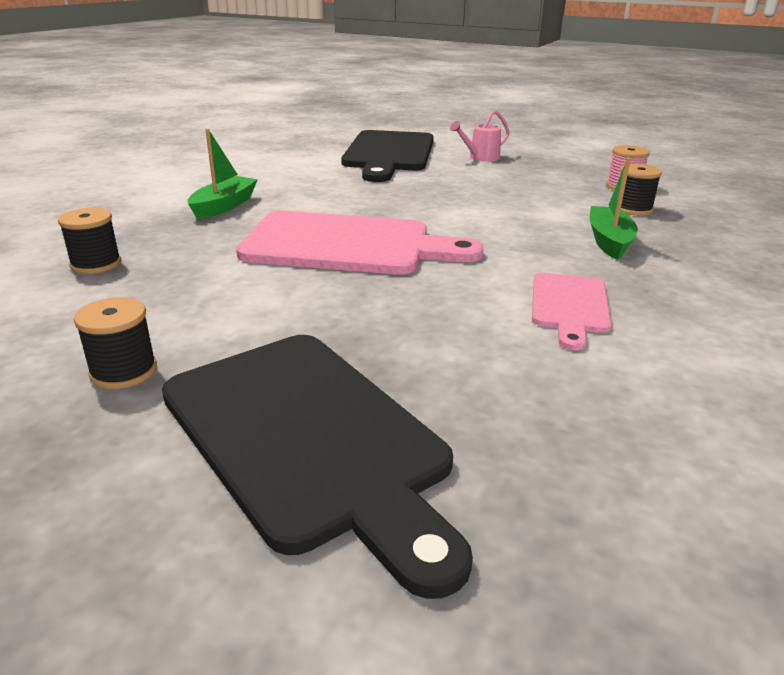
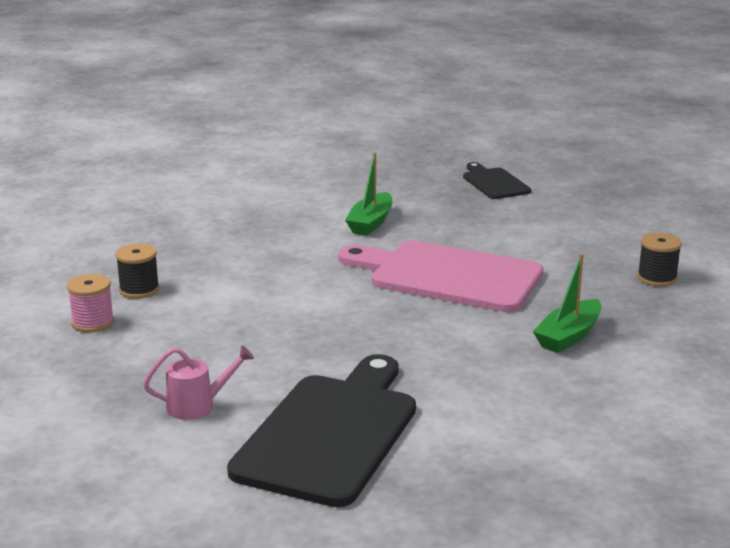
camera: 165 degrees left, 5 degrees down
black spool [74,297,157,389] -> none
black cutting board [162,335,473,599] -> black cutting board [463,162,531,199], size x0.53
pink cutting board [532,273,612,350] -> none
green boat [590,158,638,260] -> green boat moved to [345,152,392,236]

